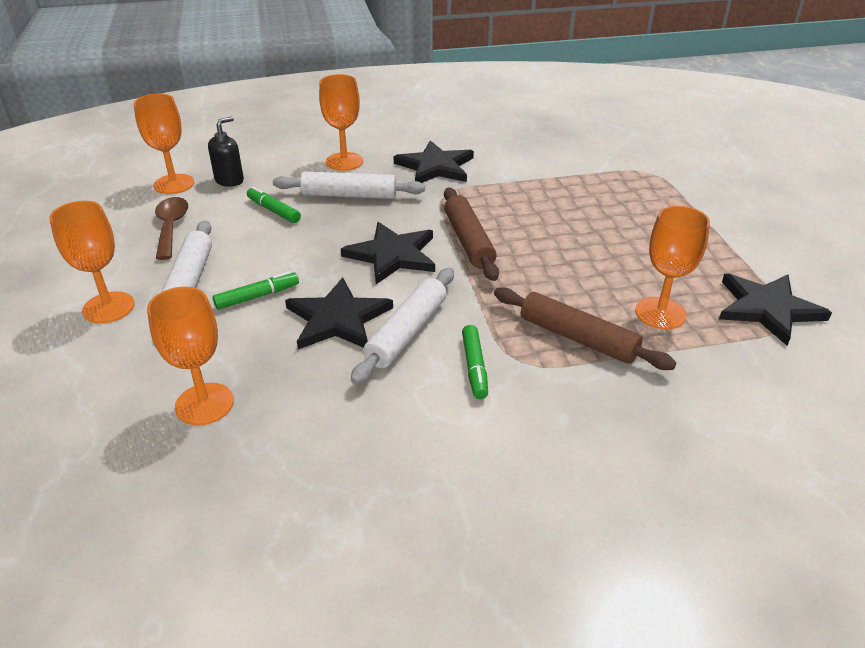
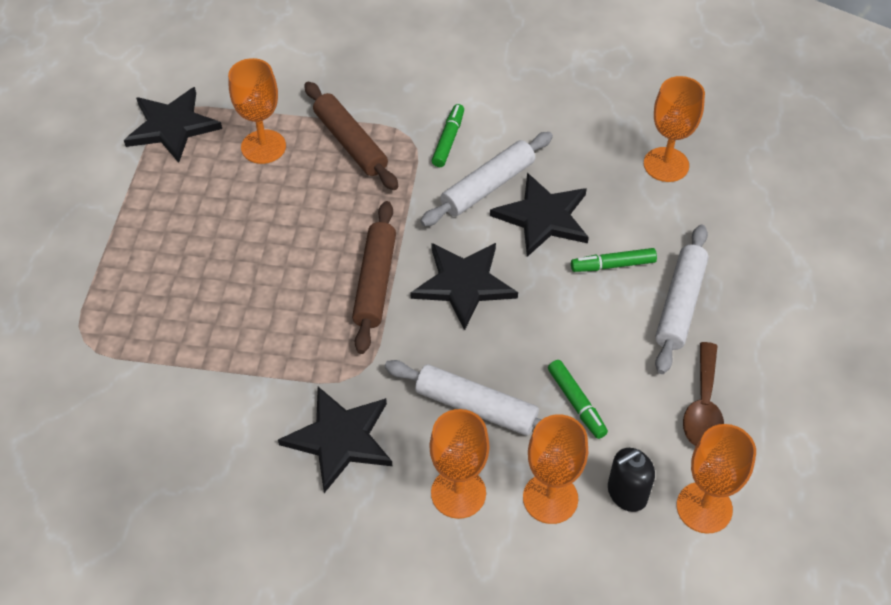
camera: 160 degrees left, 15 degrees up
orange goblet [49,201,135,323] -> orange goblet moved to [523,414,588,524]

